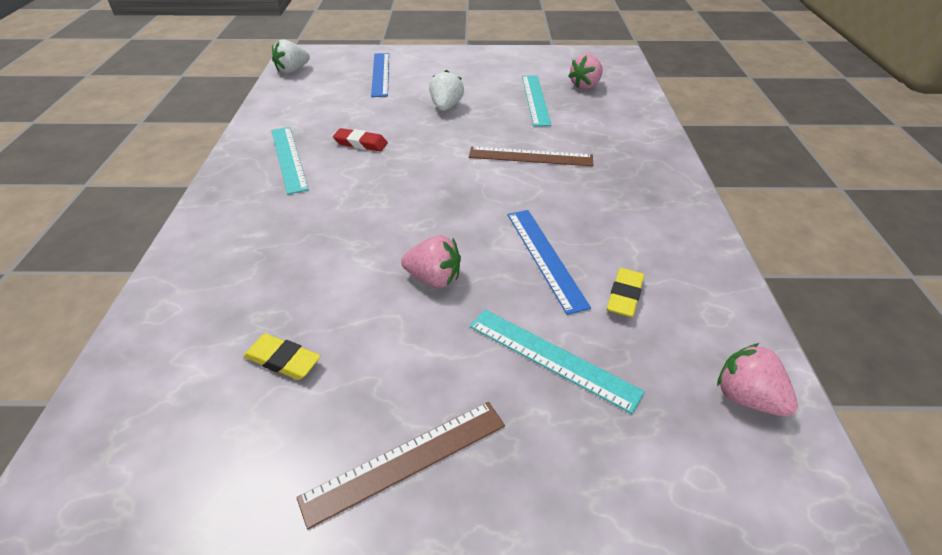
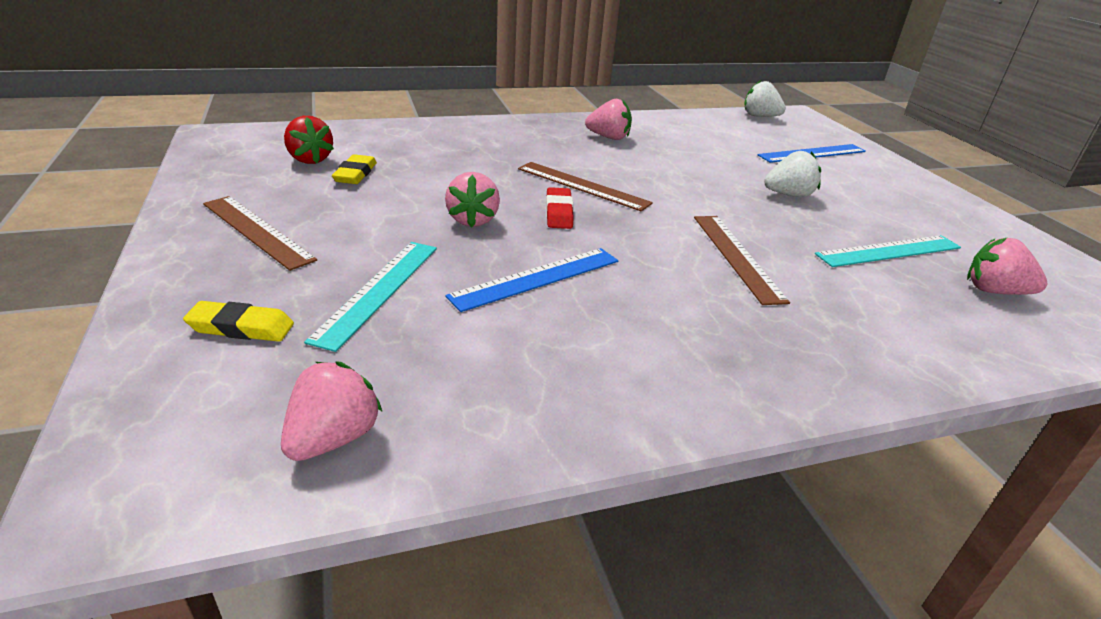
camera: 70 degrees right, 10 degrees down
turquoise ruler [272,127,309,195] -> pink strawberry [585,98,632,140]
red eraser [333,128,388,151] -> red eraser moved to [546,187,574,229]
yellow eraser [607,268,644,317] -> yellow eraser moved to [183,301,294,342]
none -> red strawberry [284,116,334,164]
none -> brown ruler [518,162,653,211]

